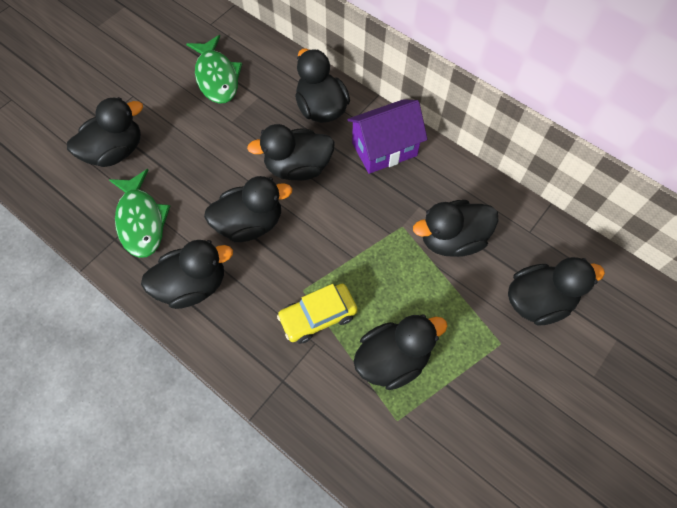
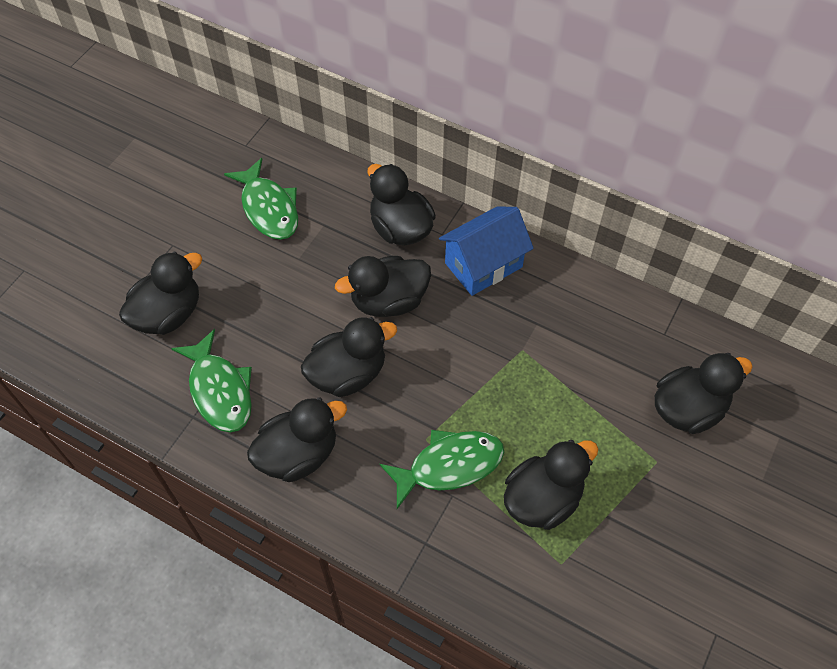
camera: 10 degrees left, 5 degrees down
yellow car [277,284,358,344] -> green fish [379,430,504,509]
purple house [347,99,428,174] -> blue house [439,206,534,296]
black duck [413,200,499,257] -> none

